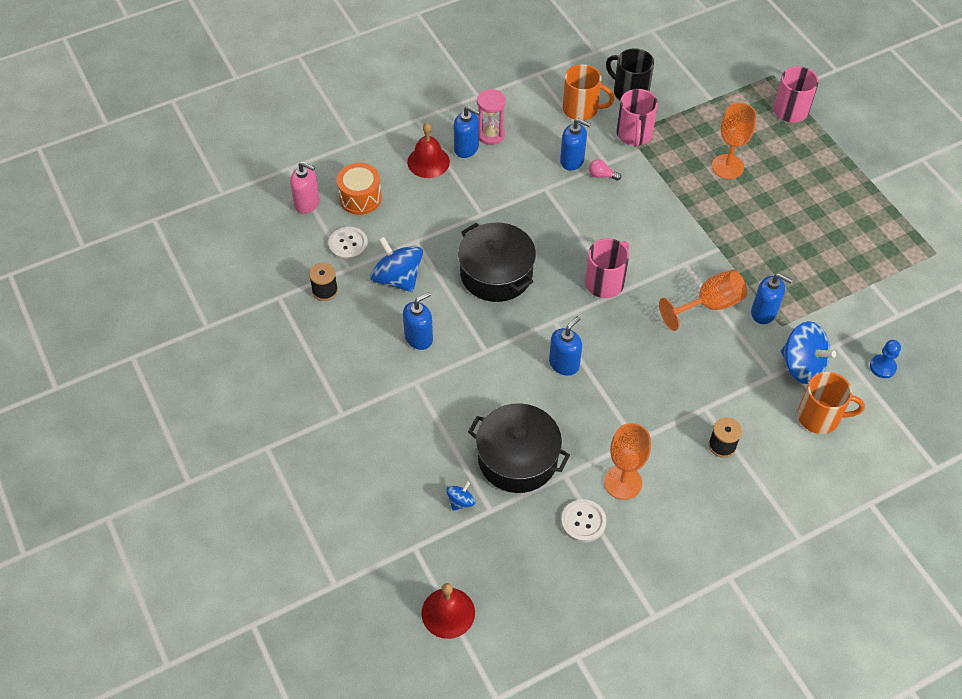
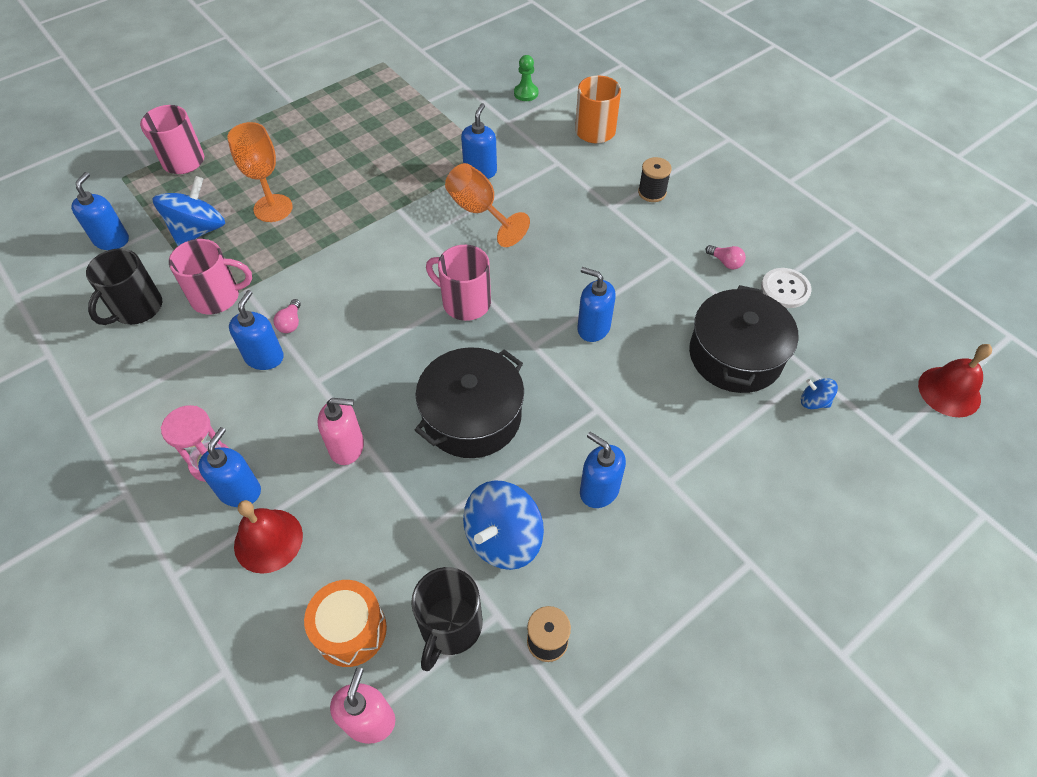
camera: 100 degrees left, 0 degrees up
white button [329,227,368,260] -> black mug [411,567,483,671]
orange mug [562,64,614,120] -> none
orange goblet [604,423,651,500] -> pink light bulb [705,245,746,269]
blue spinning top [781,321,836,384] -> blue spinning top moved to [152,176,225,246]
blue pawn [870,340,901,378] -> green pawn [514,55,538,101]
none -> blue soap dispenser [71,172,129,250]
none -> pink soap dispenser [318,398,364,465]

